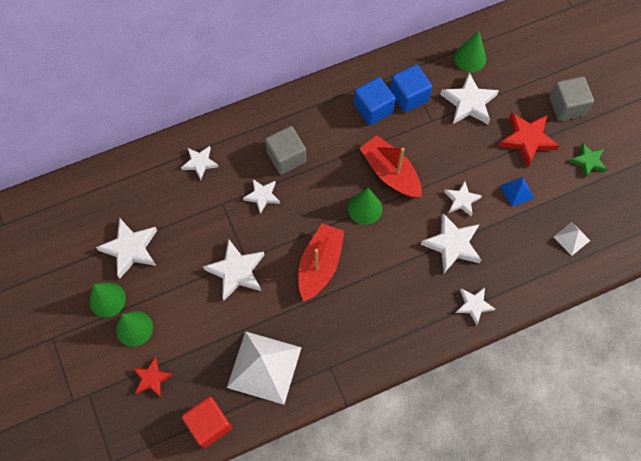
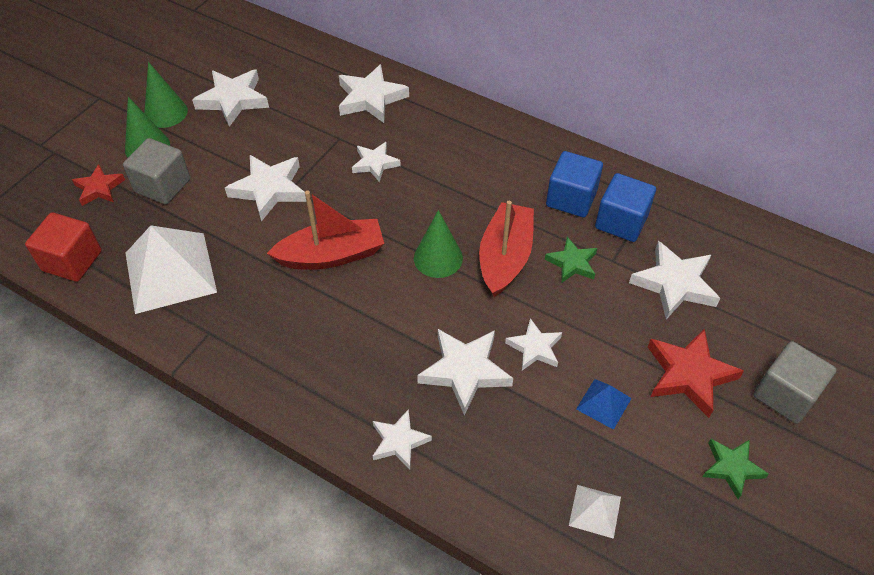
camera: 55 degrees right, 15 degrees down
white star [181,146,218,180] -> white star [339,64,409,123], size x1.61
grey cube [265,126,306,174] -> grey cube moved to [123,138,190,205]
green cone [454,31,486,72] -> none
none -> green star [545,237,597,283]

